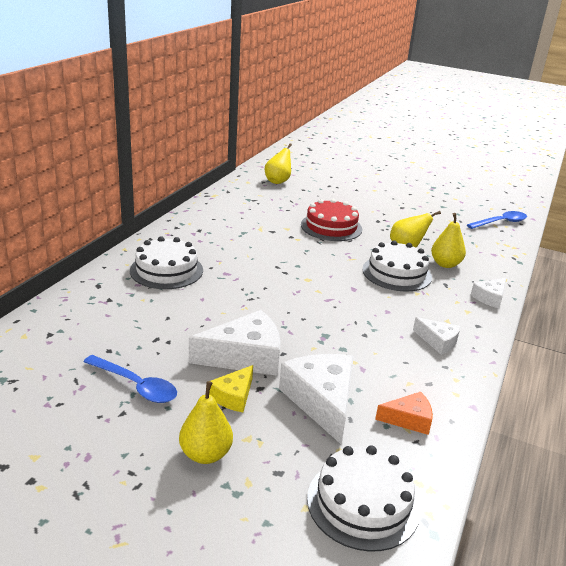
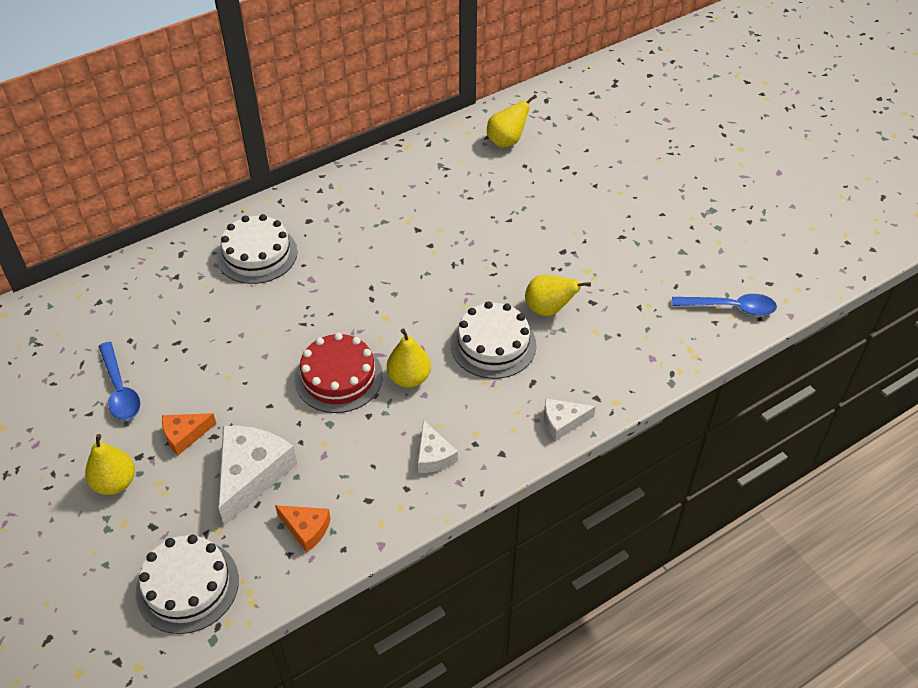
camera: 35 degrees right, 20 degrees up
white cheese [189,310,281,376] -> none
yellow cheese [209,365,253,412] -> orange cheese [162,413,216,456]
red cake [301,199,362,241] -> red cake moved to [295,333,383,413]
yellow pear [431,213,466,268] -> yellow pear moved to [387,328,431,388]

